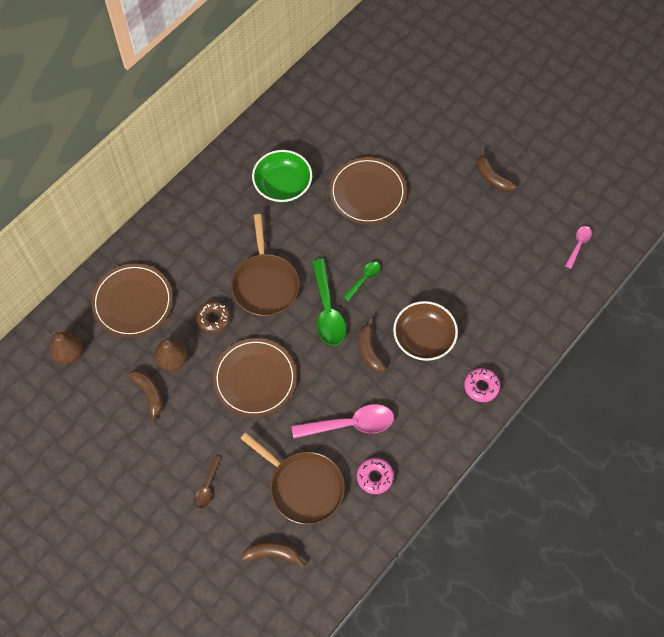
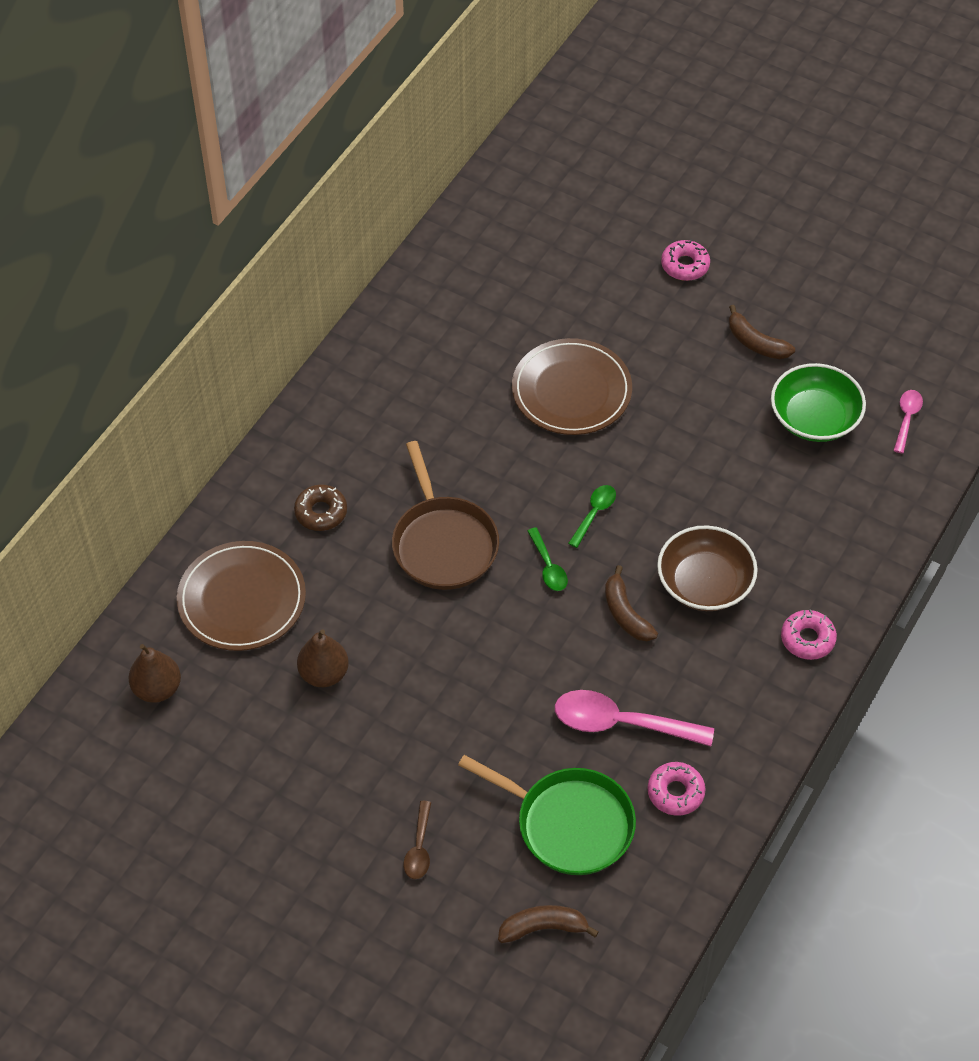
camera: 10 degrees left, 10 degrees down
brown banana [129,370,162,423] -> none
brown donut [196,301,231,333] -> brown donut moved to [294,484,347,531]
brown plate [213,338,297,417] -> none
brown pan [240,432,345,525] -> green pan [458,755,636,875]
green bowl [252,150,312,203] -> green bowl moved to [771,363,866,442]
pink spoon [292,404,394,439] -> pink spoon turned 150 degrees counterclockwise [555,690,714,746]
green spoon [312,259,346,345] -> green spoon [527,527,568,591], size x0.53
none -> pink donut [661,239,710,281]

